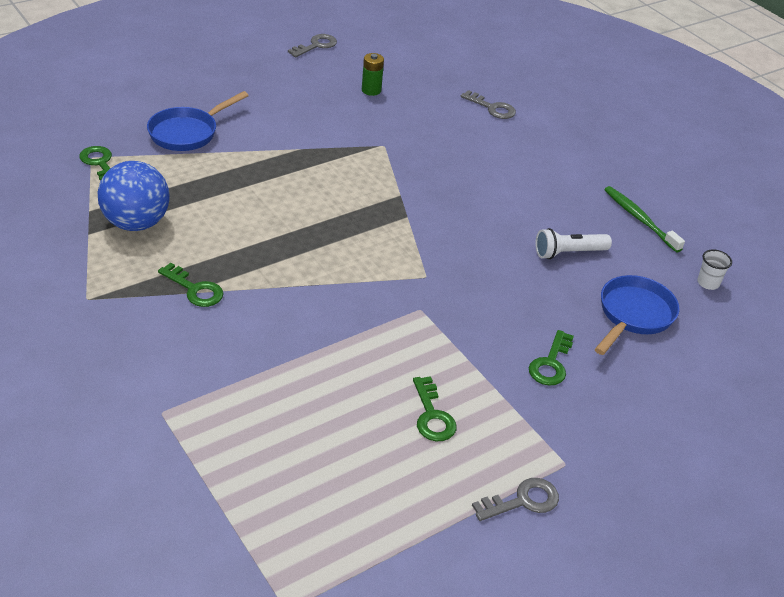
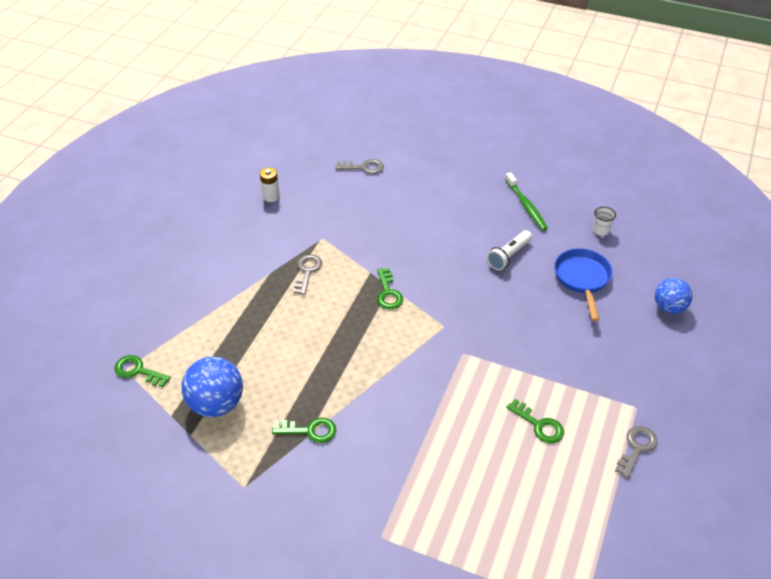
camera: 30 degrees left, 5 degrees up
blue pan [147,91,249,151] -> none
grey key [288,34,337,57] -> grey key moved to [293,254,322,295]
green battery [362,53,384,96] -> white battery [260,168,280,202]
green key [529,330,574,386] -> green key moved to [377,268,403,309]
green toothbrush [604,186,685,252] -> green toothbrush turned 135 degrees counterclockwise [505,172,548,231]
none -> blue ball [655,278,693,314]

